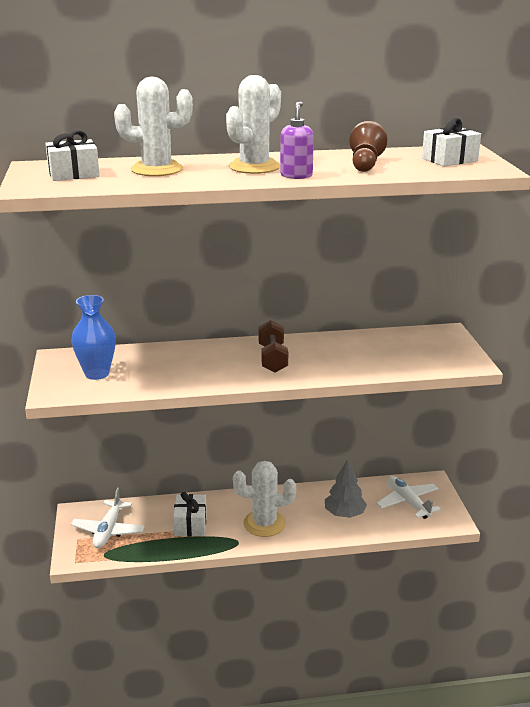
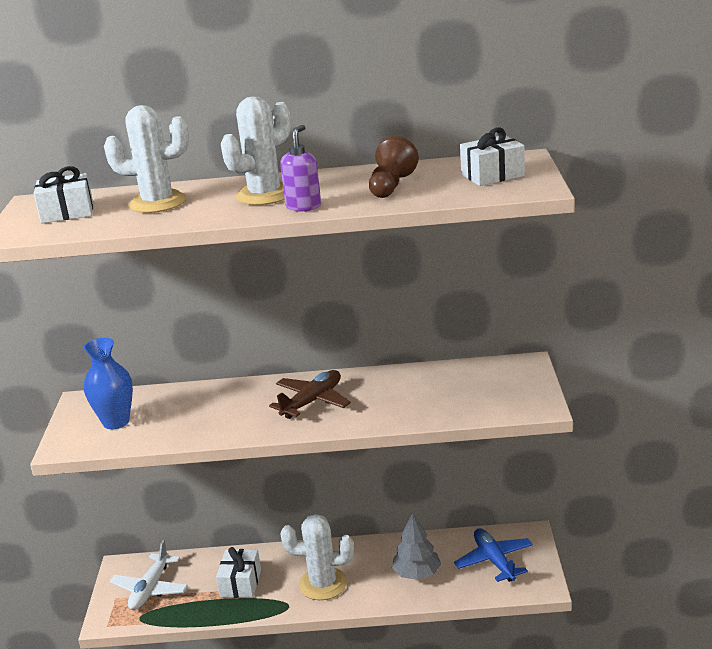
camera: 10 degrees right, 0 degrees up
brown dumbbell [258,320,288,373] -> brown plane [269,370,351,419]
white plane [376,476,441,519] -> blue plane [454,528,533,582]

